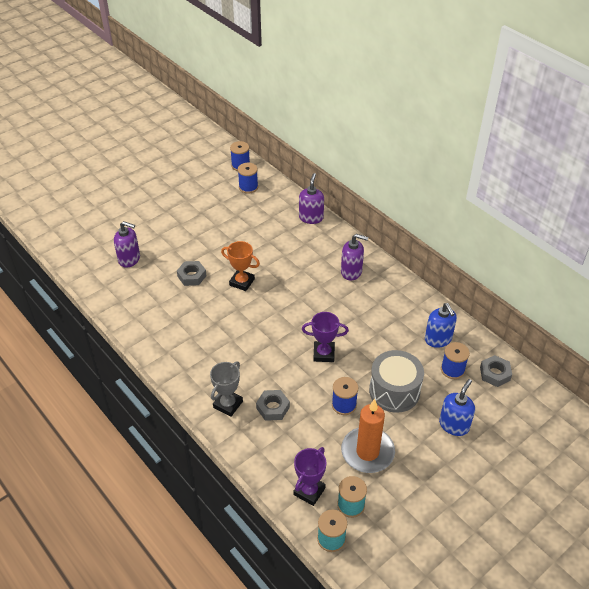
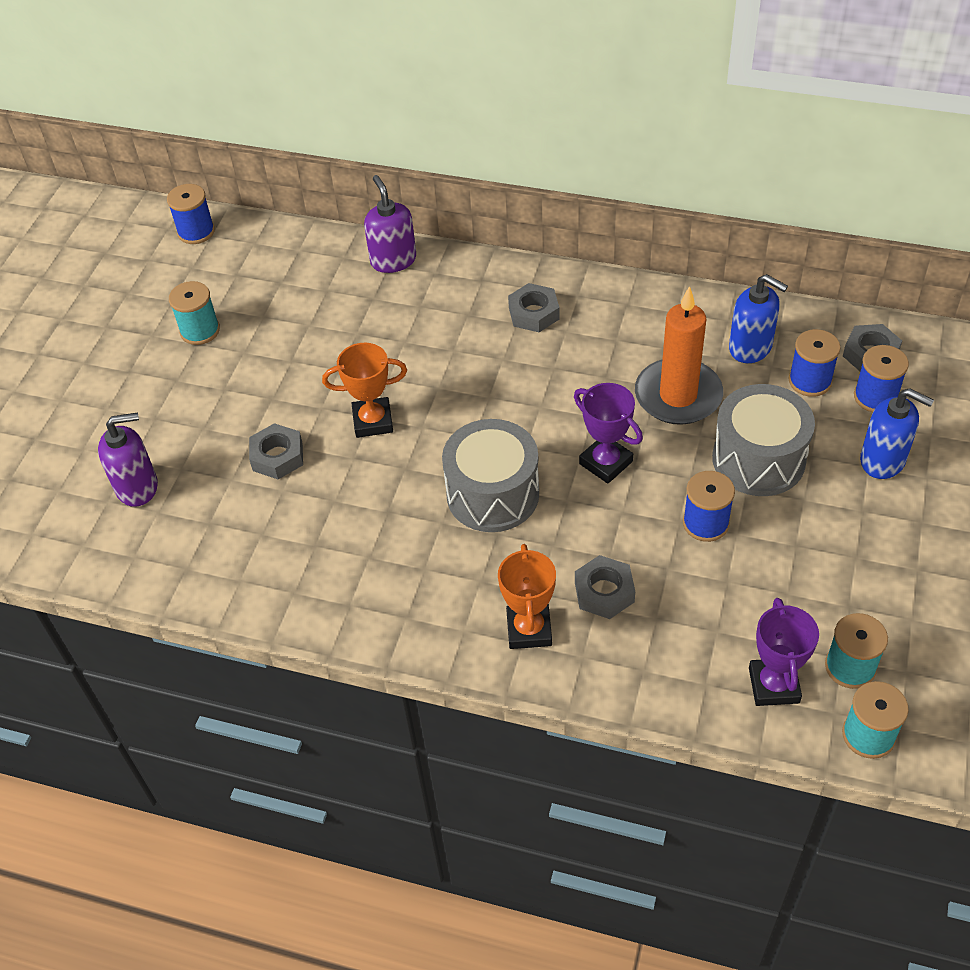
camera: 30 degrees left, 5 degrees up
grey trophy [210,361,243,417] -> orange trophy [498,544,556,649]
blue spool [238,163,258,194] -> blue spool moved to [854,345,909,412]
purple trophy [302,312,349,362] -> purple trophy turned 75 degrees clockwise [574,383,643,484]
purple soap dispenser [341,234,368,281] -> grey nut [508,283,560,332]
orange candle [341,399,395,473] -> orange candle moved to [635,286,723,425]
blue soap dispenser [439,379,475,436] -> blue soap dispenser turned 120 degrees clockwise [860,388,934,479]
none -> turquoise spool [169,281,220,345]
none -> grey drum [442,419,539,532]

